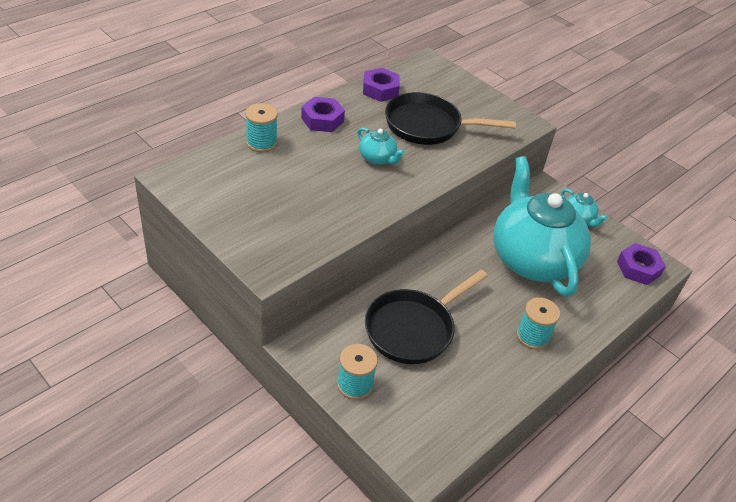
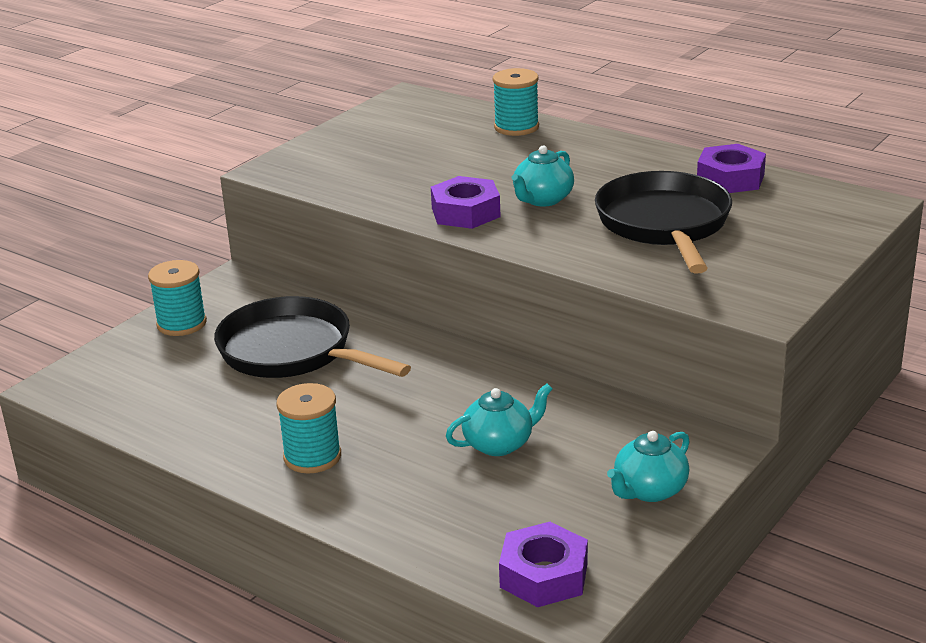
camera: 85 degrees right, 15 degrees down
purple nut [301,97,345,132] -> purple nut moved to [431,176,501,229]
turquoise teapot [493,156,591,297] -> turquoise teapot [446,384,552,456], size x0.40

